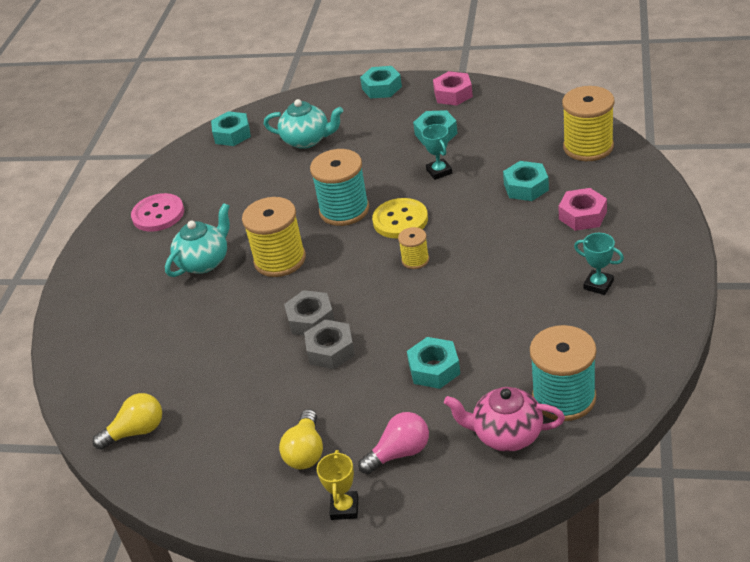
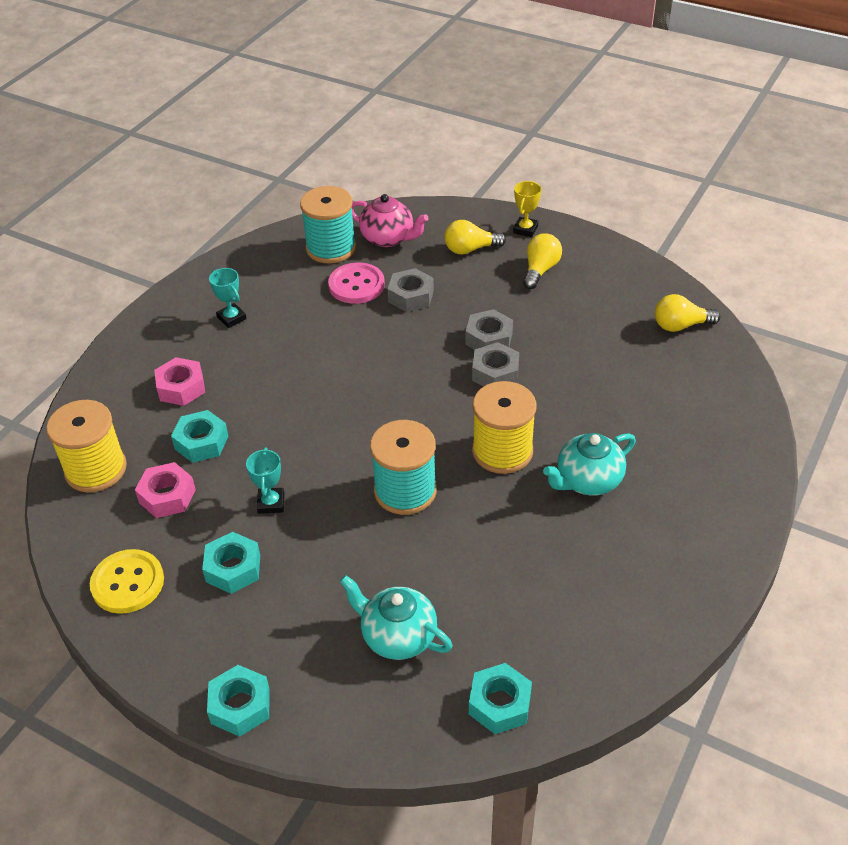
camera: 165 degrees left, 5 degrees up
pink button [131,193,184,232] -> pink button moved to [328,263,385,304]
pink light bulb [358,412,429,474] -> yellow light bulb [445,220,506,255]
yellow button [372,198,428,238] -> yellow button moved to [90,549,164,614]
yellow spool [398,227,429,269] -> none
turquoise nut [407,337,460,389] -> grey nut [388,268,434,312]
pink nut [433,71,473,106] -> pink nut moved to [135,462,196,518]

